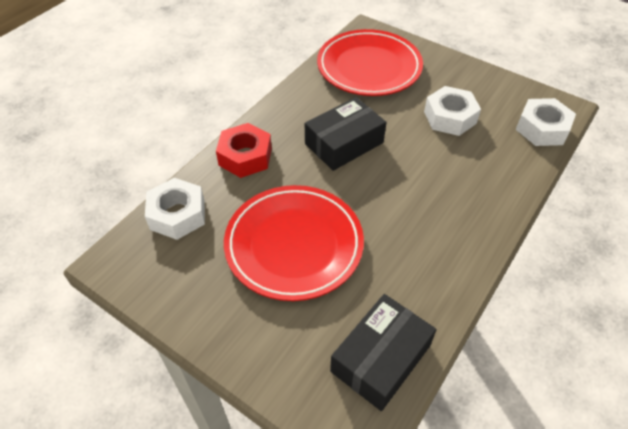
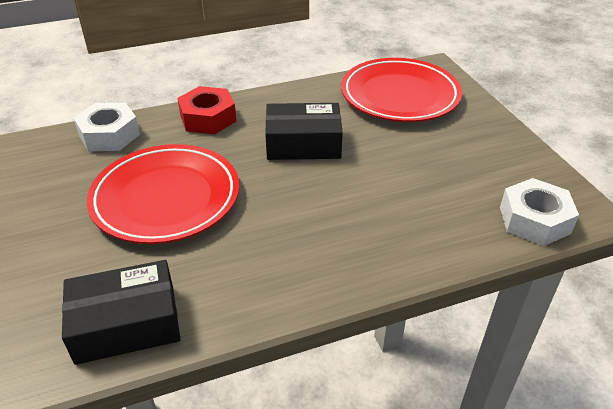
camera: 35 degrees right, 10 degrees down
white nut [424,86,481,136] -> none

